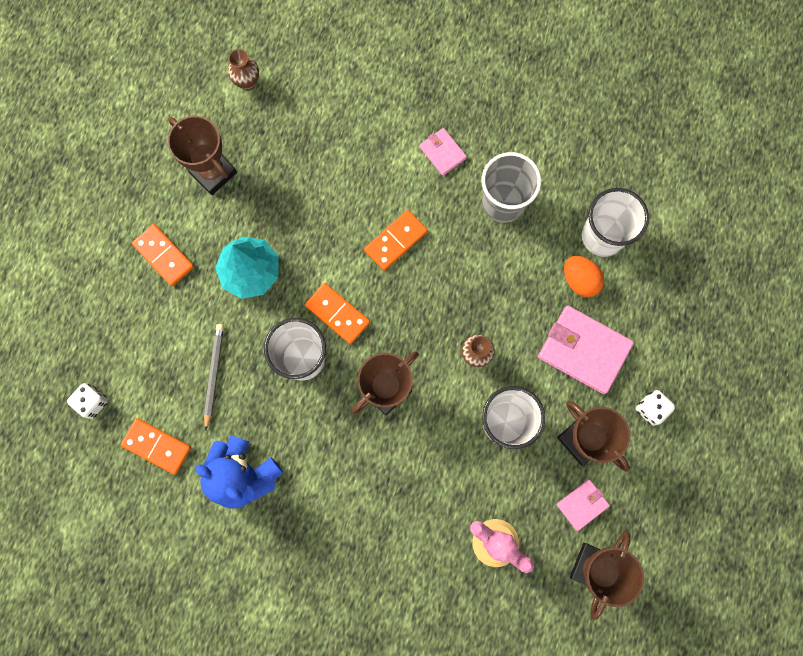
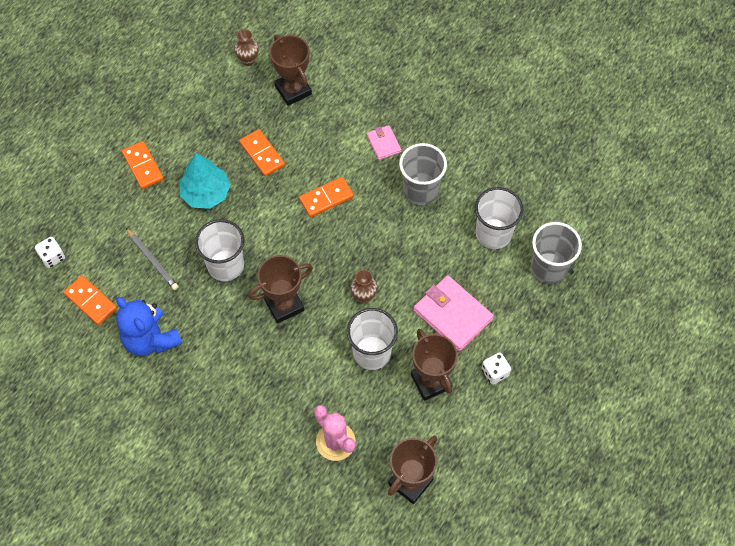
camera: 15 degrees right, 15 degrees down
brown trophy [167,116,237,195] -> brown trophy moved to [270,35,312,106]
grey pencil [204,324,224,431] -> grey pencil turned 120 degrees clockwise [126,228,179,290]
orange domino [305,283,370,344] -> orange domino moved to [239,129,285,176]
pink wallet [557,479,610,531] -> none
orange egg [564,256,604,297] -> none
none -> grey cup [531,222,582,284]

